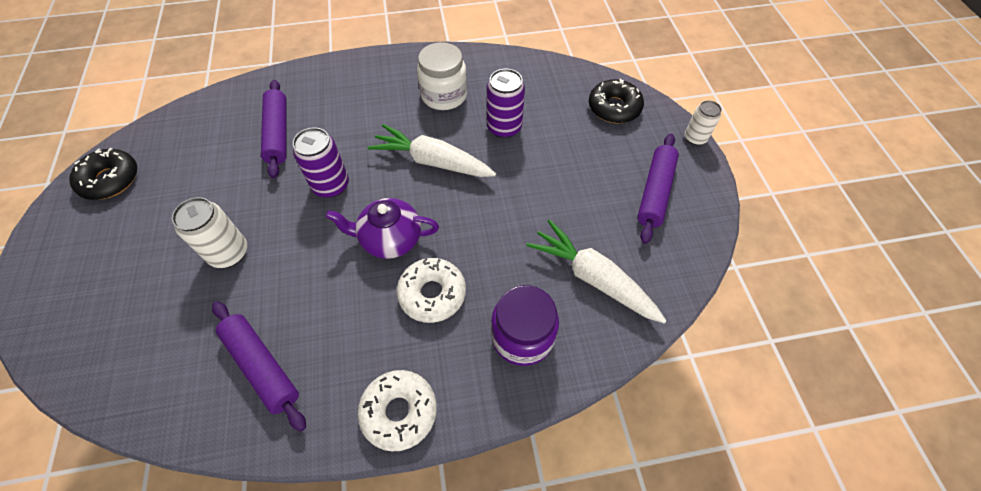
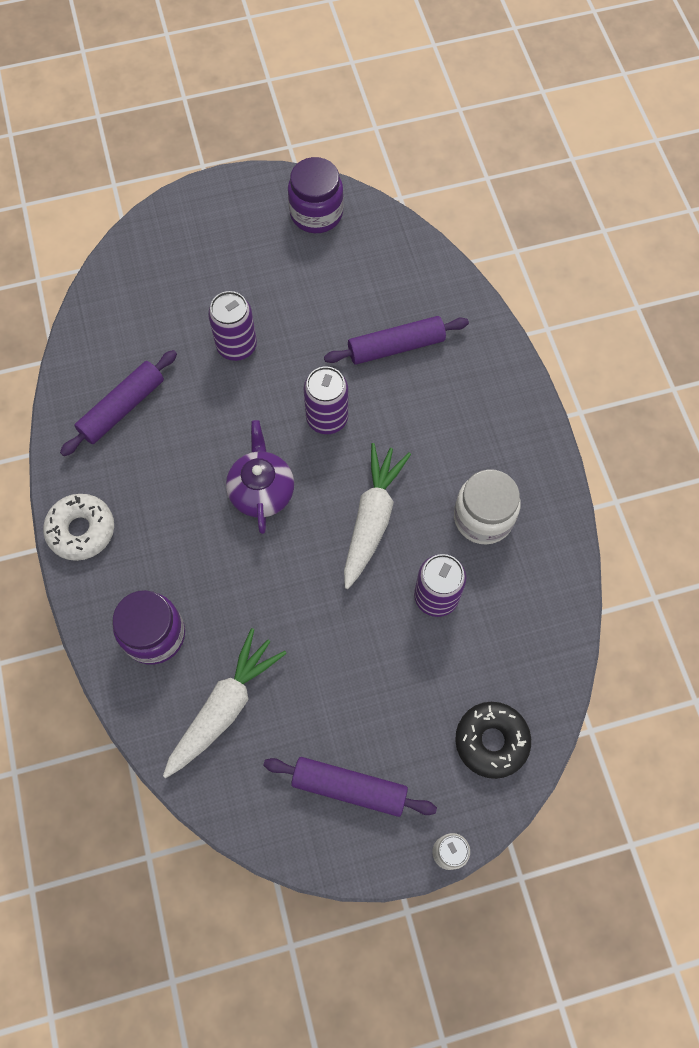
camera: 85 degrees right, 10 degrees up
black donut [69,148,137,200] -> purple jar [288,157,344,233]
white can [172,197,247,268] -> purple can [208,291,257,361]
white donut [397,258,466,323] -> none

